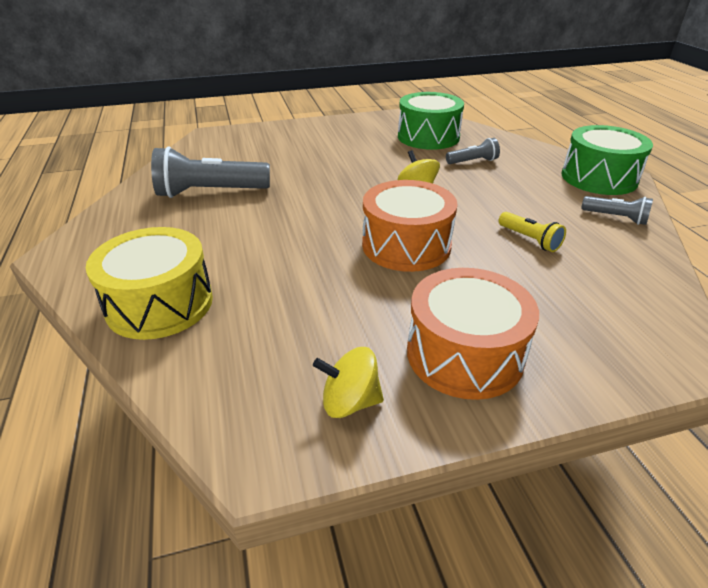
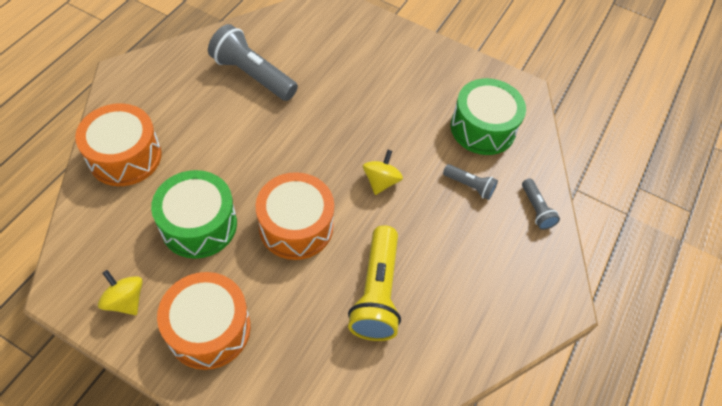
camera: 40 degrees right, 20 degrees up
yellow drum [86,227,213,340] -> orange drum [75,103,162,186]
yellow flashlight [499,212,566,252] -> yellow flashlight [348,225,401,341], size x1.93
green drum [561,125,653,195] -> green drum moved to [151,170,237,259]
grey flashlight [581,196,653,225] -> grey flashlight moved to [522,178,560,230]

